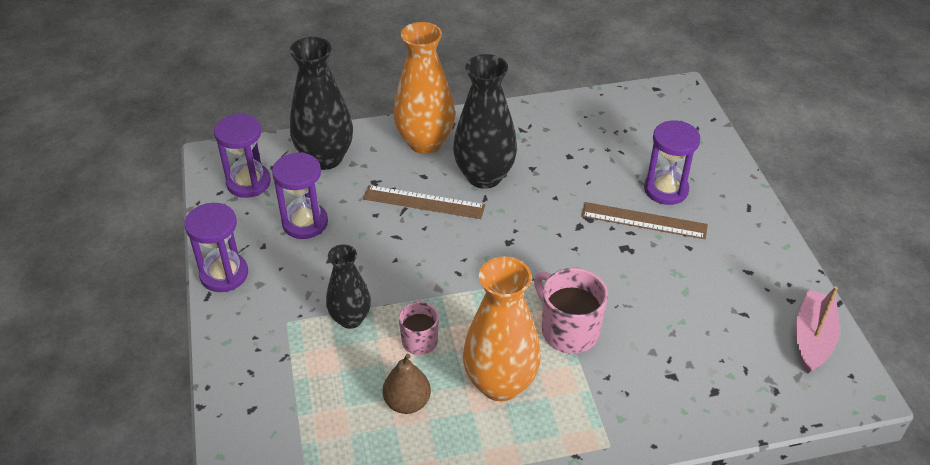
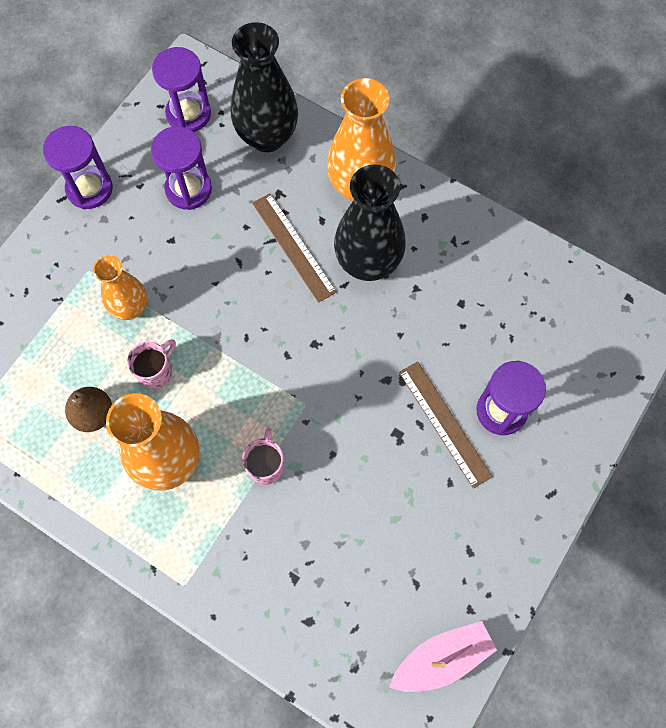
camera: 45 degrees right, 25 degrees up
black vase [326,244,371,329] -> orange vase [93,255,147,320]
pink mug [534,268,608,354] -> pink mug [242,428,284,485], size x0.62

